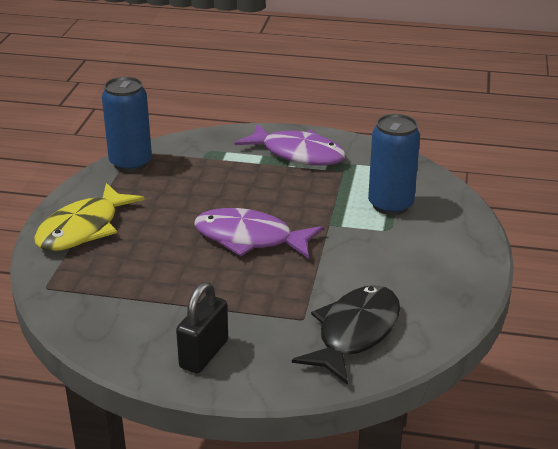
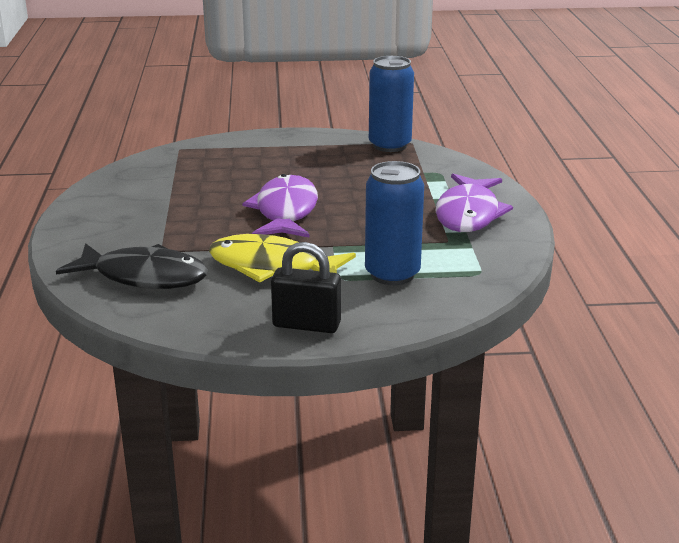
camera: 75 degrees right, 5 degrees down
yellow fish [34,183,145,251] -> yellow fish moved to [209,234,356,283]
black padlock [176,282,228,374] -> black padlock moved to [271,242,341,333]

